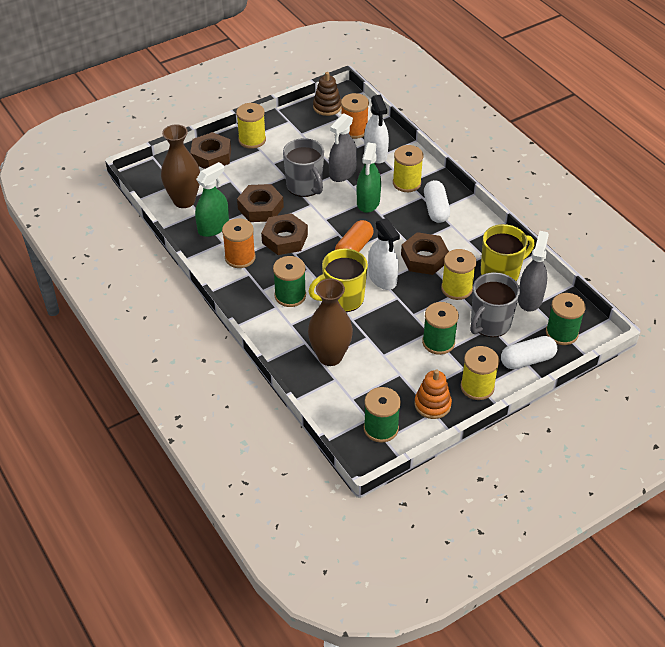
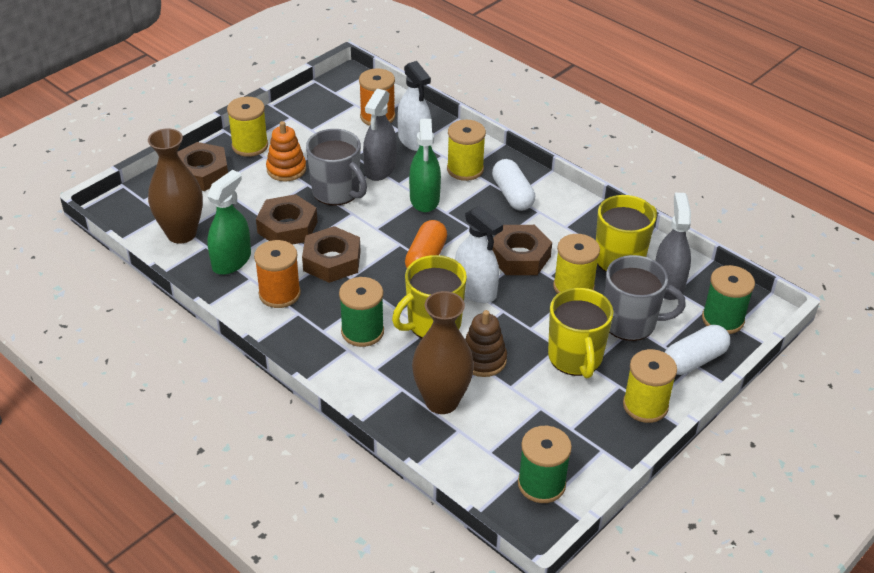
camera: 15 degrees left, 5 degrees down
brown stacking toy [313,72,342,116] -> brown stacking toy moved to [465,310,507,377]
orange stacking toy [414,369,452,419] -> orange stacking toy moved to [266,121,306,182]
green spool [422,302,459,355] -> yellow mug [548,288,613,378]
grey mug [470,272,520,337] -> grey mug turned 105 degrees counterclockwise [604,255,686,341]

